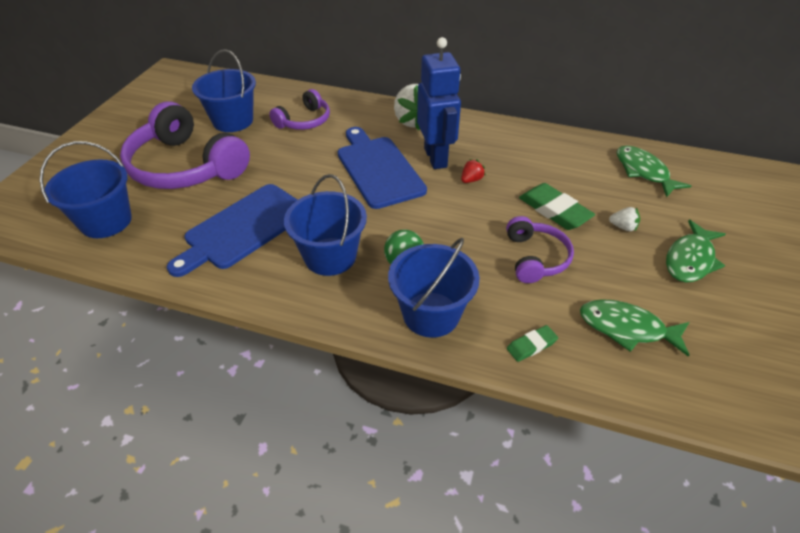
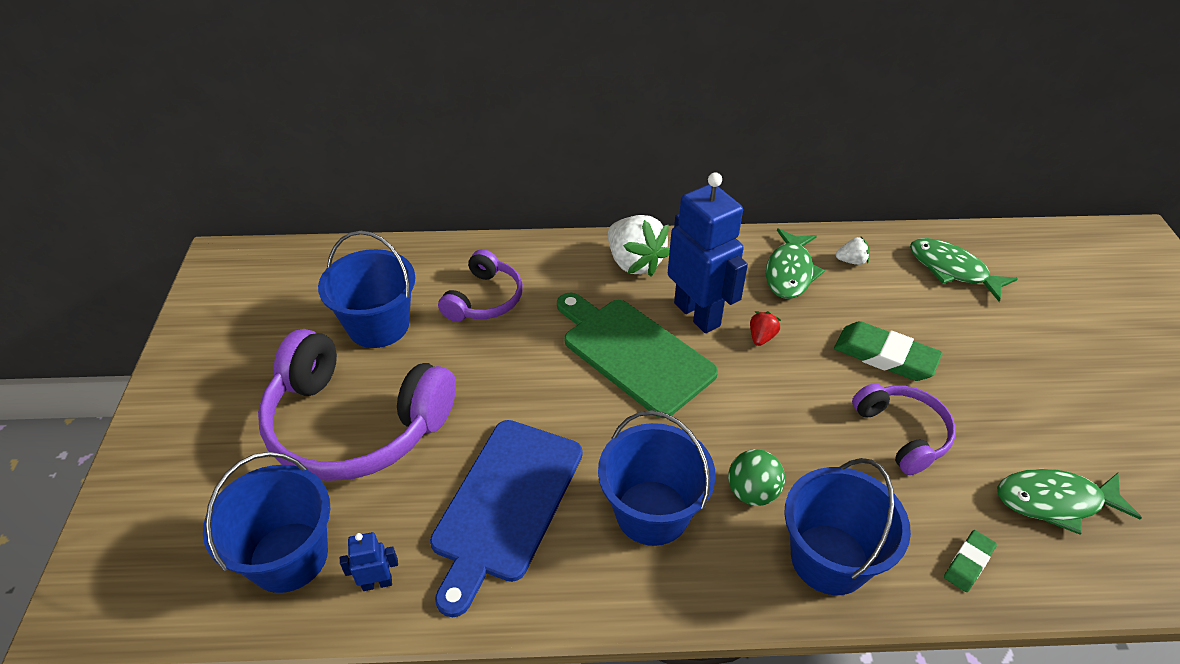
camera: 20 degrees left, 0 degrees up
blue cutting board [338,127,427,209] -> green cutting board [557,292,718,418]
white strawberry [609,207,640,232] -> white strawberry moved to [836,237,870,265]
green fish [666,220,725,283] -> green fish moved to [766,228,825,299]
none -> blue robot [340,532,398,591]

